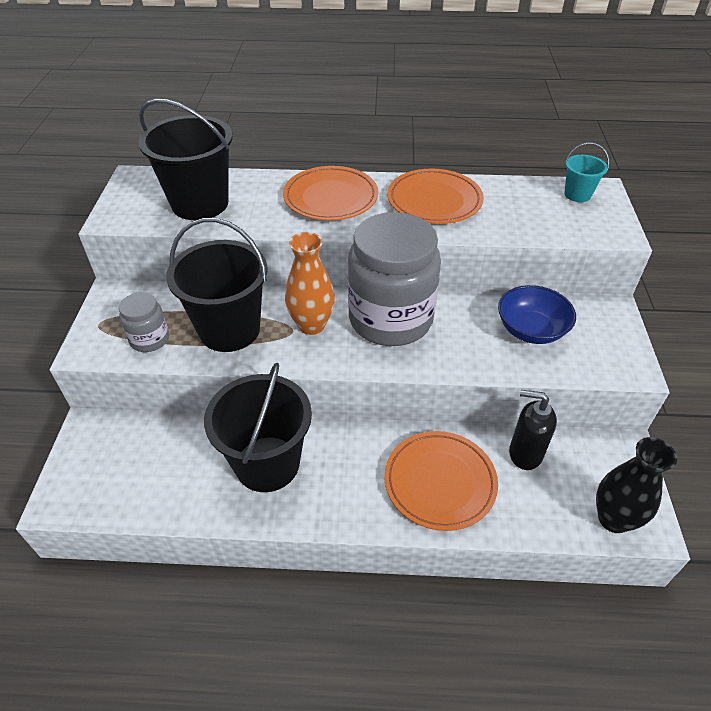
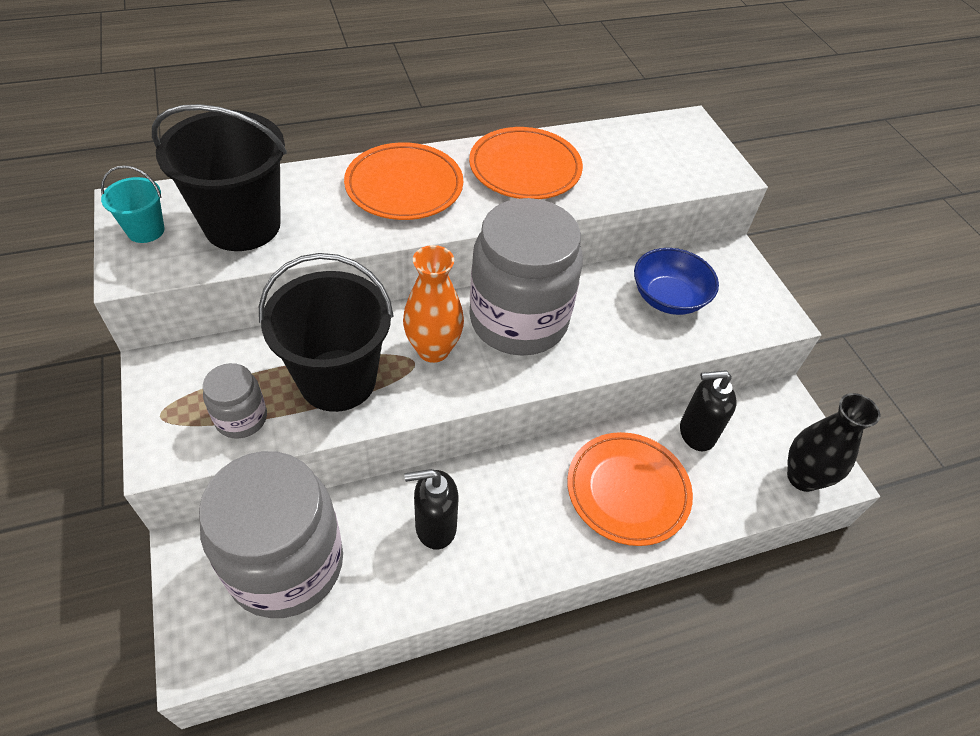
camera: 25 degrees left, 5 degrees up
black bucket [204,362,312,492] -> black soap dispenser [404,469,458,550]
turquoise bucket [564,143,609,202] -> turquoise bucket moved to [101,165,165,243]
none -> grey jar [199,451,343,618]

